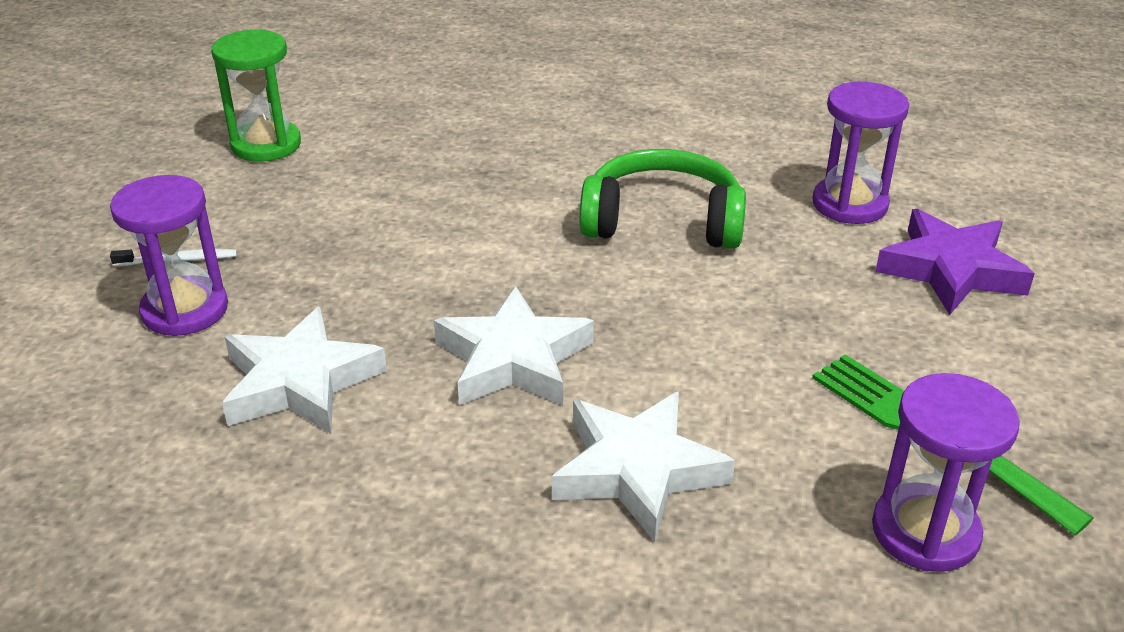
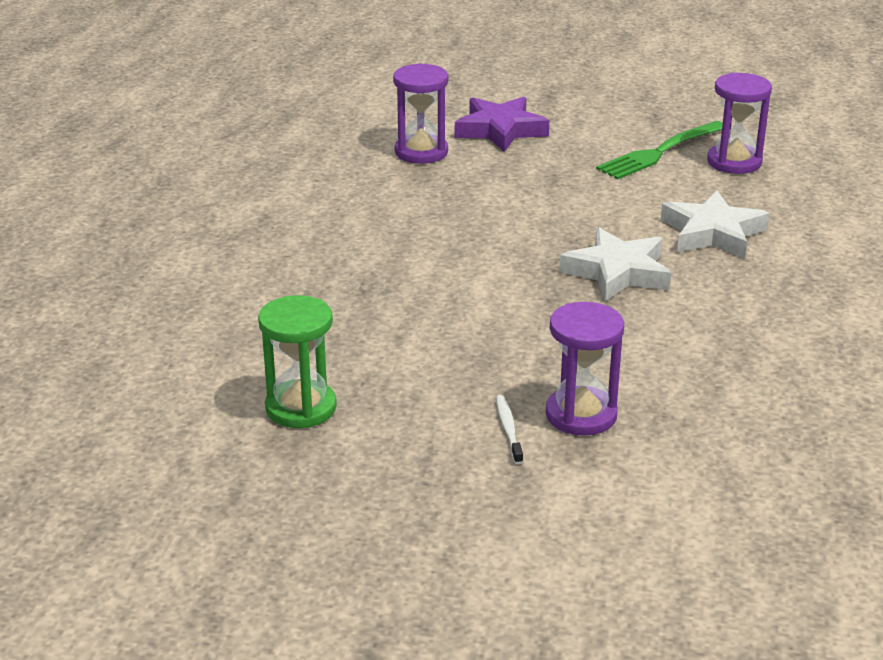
camera: 90 degrees left, 5 degrees down
white star [222,307,387,434] -> none
green headphones [579,149,746,249] -> none

